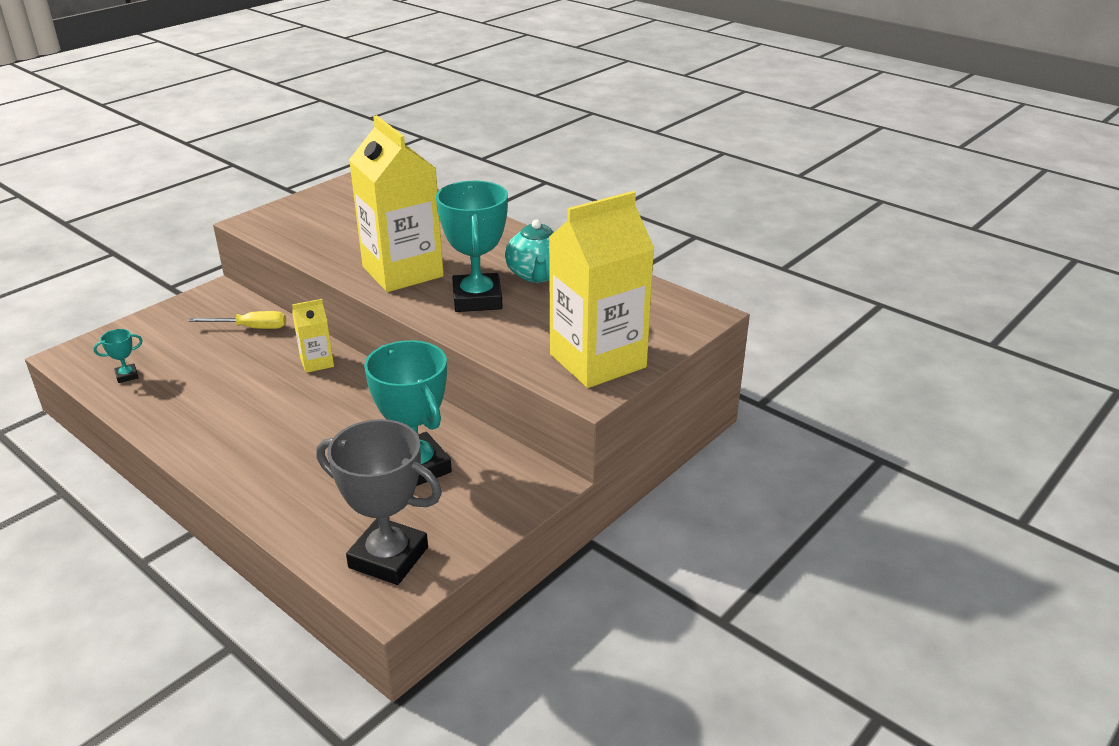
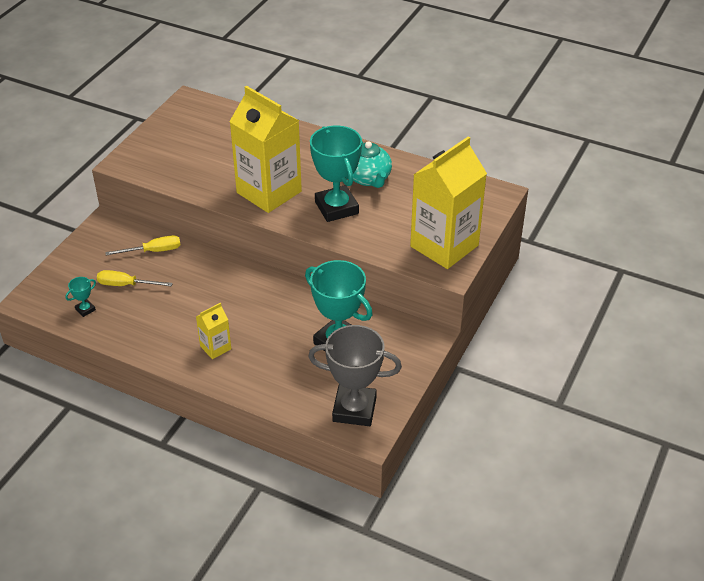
camera: 15 degrees left, 10 degrees up
yellow carton [292,299,334,373] -> yellow carton moved to [196,303,231,359]
none -> yellow screwdriver [97,270,173,287]

